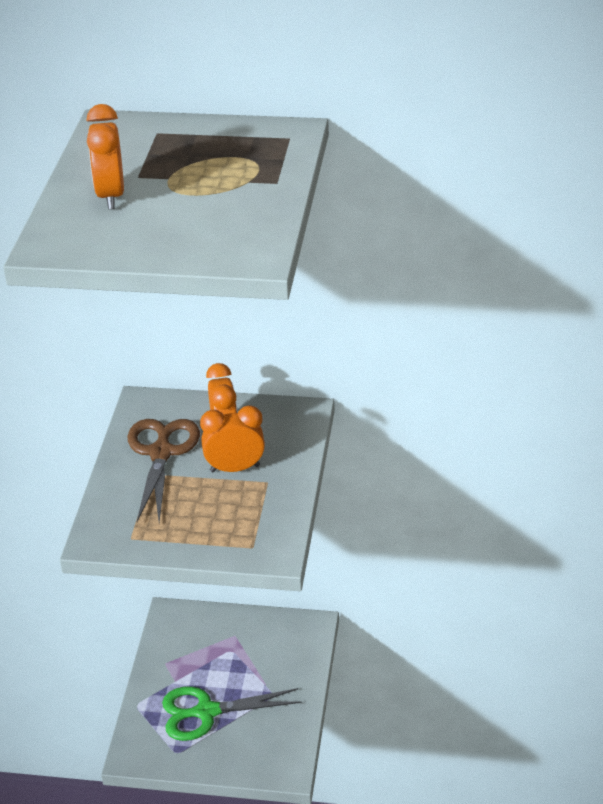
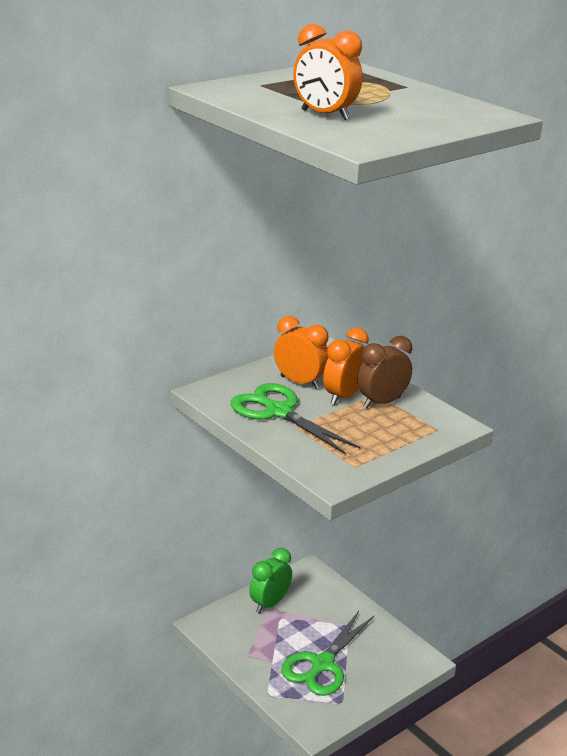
camera: 50 degrees left, 10 degrees down
brown scissors [128,419,200,522] -> green scissors [231,383,360,454]
none -> green clock [249,548,292,613]
none -> brown clock [357,336,412,408]

